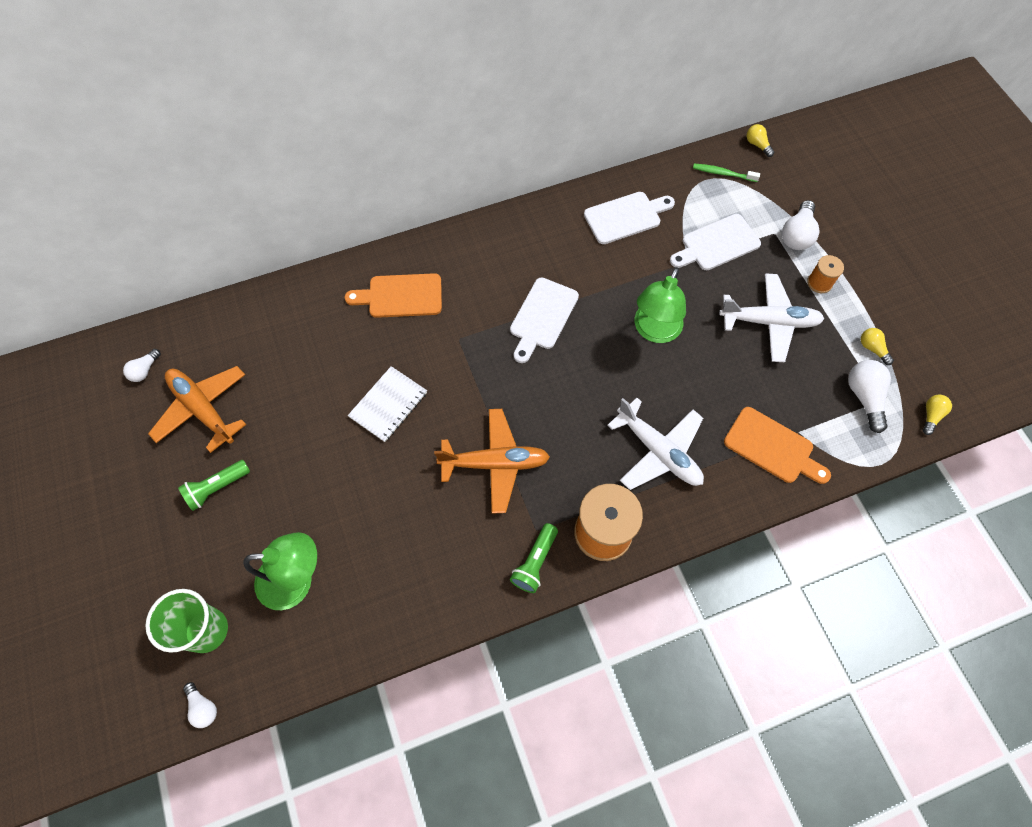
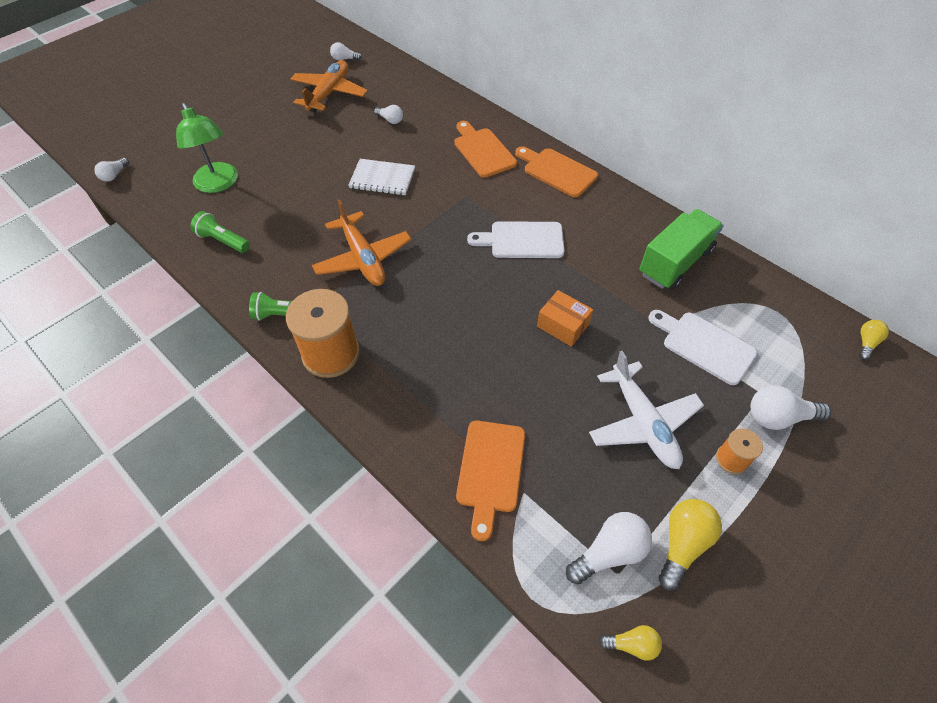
camera: 65 degrees right, 10 degrees down
green cup [145,589,228,653] -> none
green flashlight [178,460,250,511] -> green flashlight moved to [191,211,250,253]
white cutting board [584,192,675,244] -> green truck [639,209,724,290]
white plane [607,398,704,490] -> none
green lamp [635,267,686,343] -> orange box [537,290,593,347]
green toothbrush [693,164,760,182] -> none
yellow light bulb [861,328,894,365] -> yellow light bulb [659,499,722,591], size x1.69
none -> white light bulb [374,105,403,124]
none -> orange cutting board [515,146,598,197]

